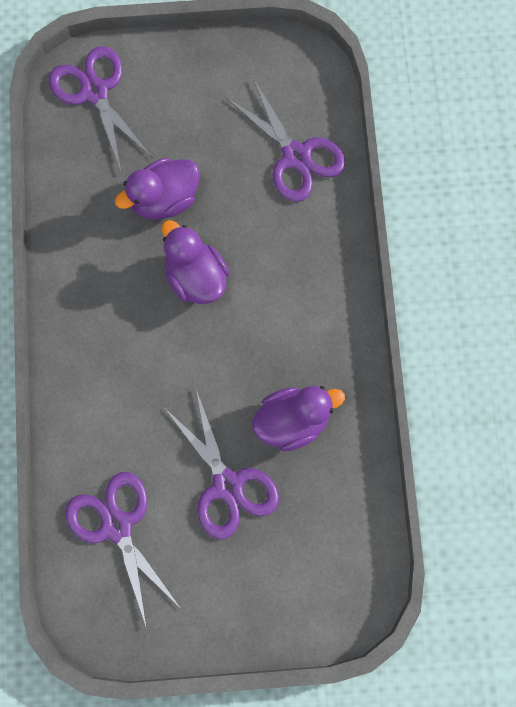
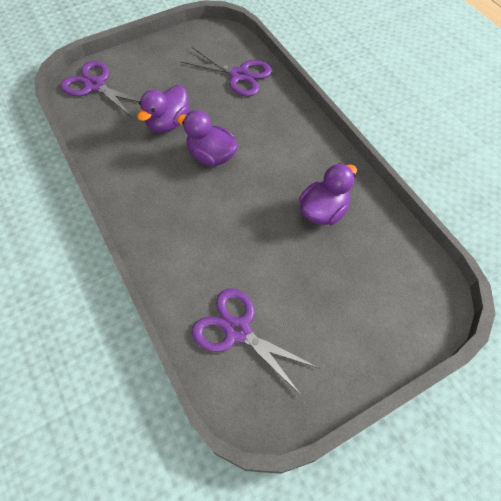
camera: 25 degrees left, 15 degrees down
purple scissors [164,390,279,539] -> none

